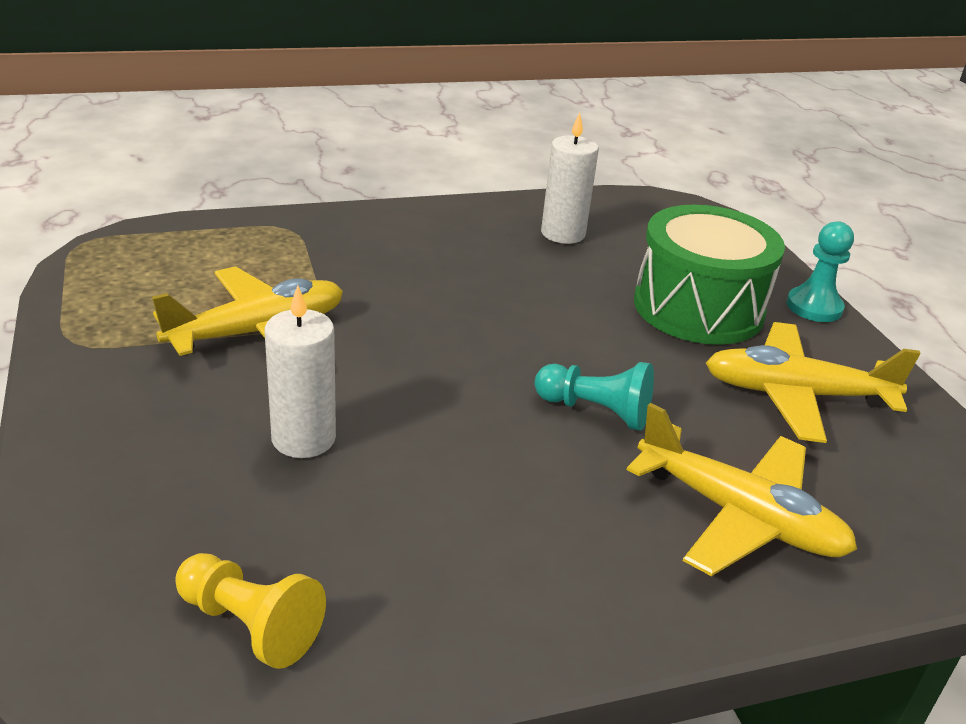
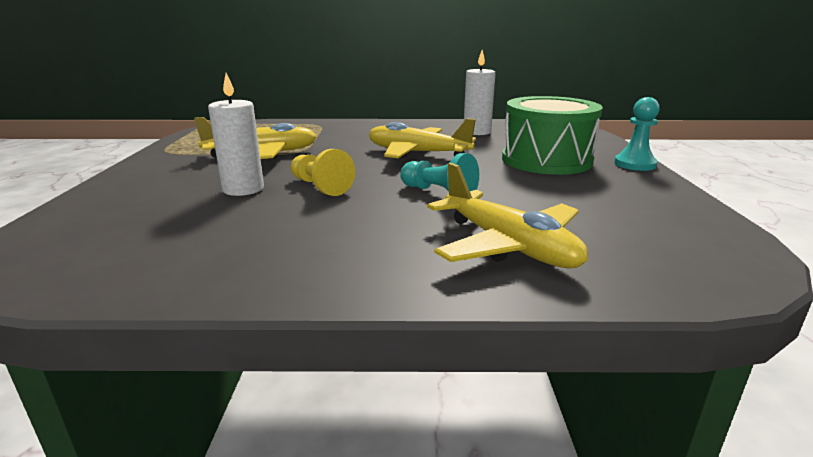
camera: 20 degrees right, 10 degrees down
yellow pawn [175,553,326,669] -> yellow pawn moved to [291,149,355,196]
yellow plane [706,322,921,443] -> yellow plane moved to [369,118,476,158]

